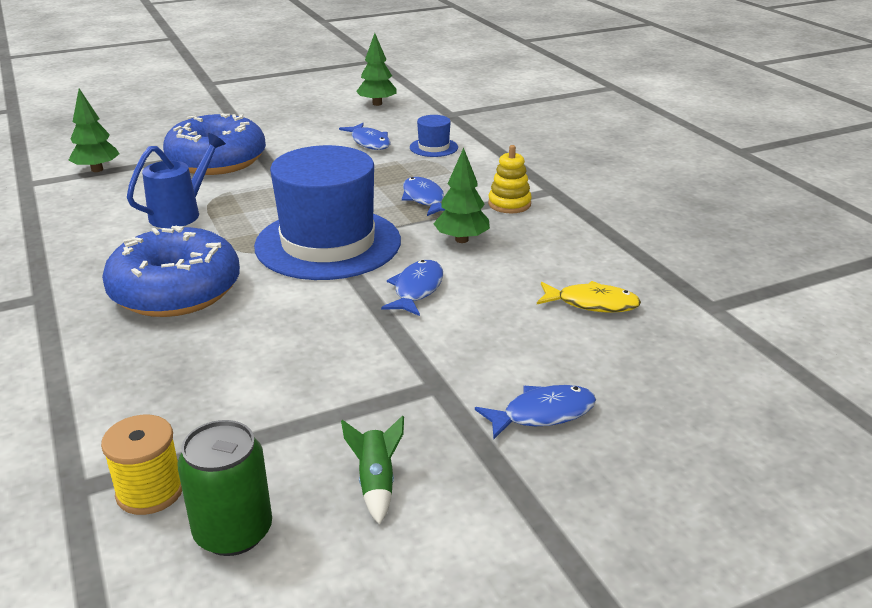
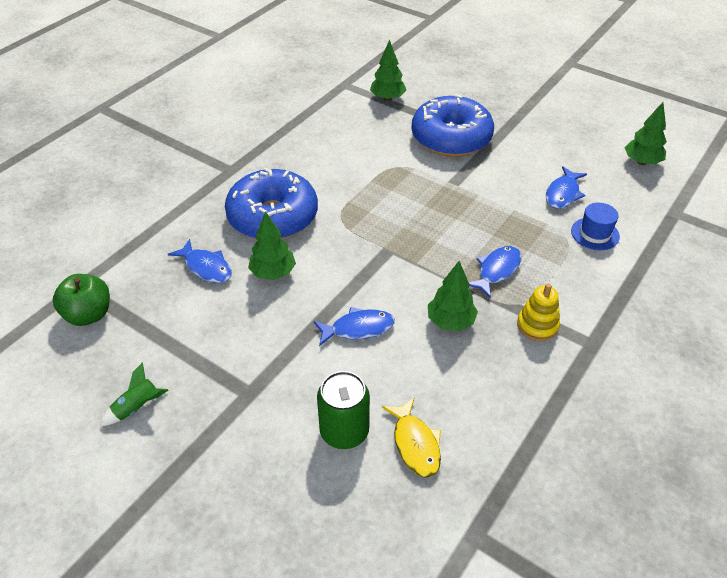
camera: 60 degrees right, 15 degrees up
yellow spool [101,415,182,515] -> green apple [53,274,110,326]
blue watering can [127,133,226,228] -> none
green can [178,420,272,556] -> green can moved to [317,371,370,449]
blue hat [254,145,401,280] -> none
blue fish [475,385,596,439] -> blue fish moved to [168,239,232,283]
none -> green tree [248,212,296,280]

